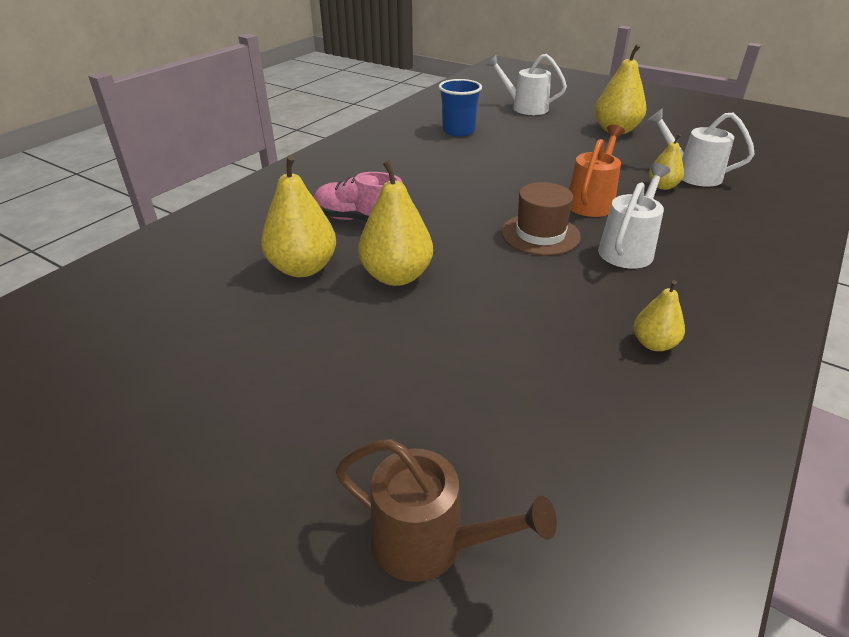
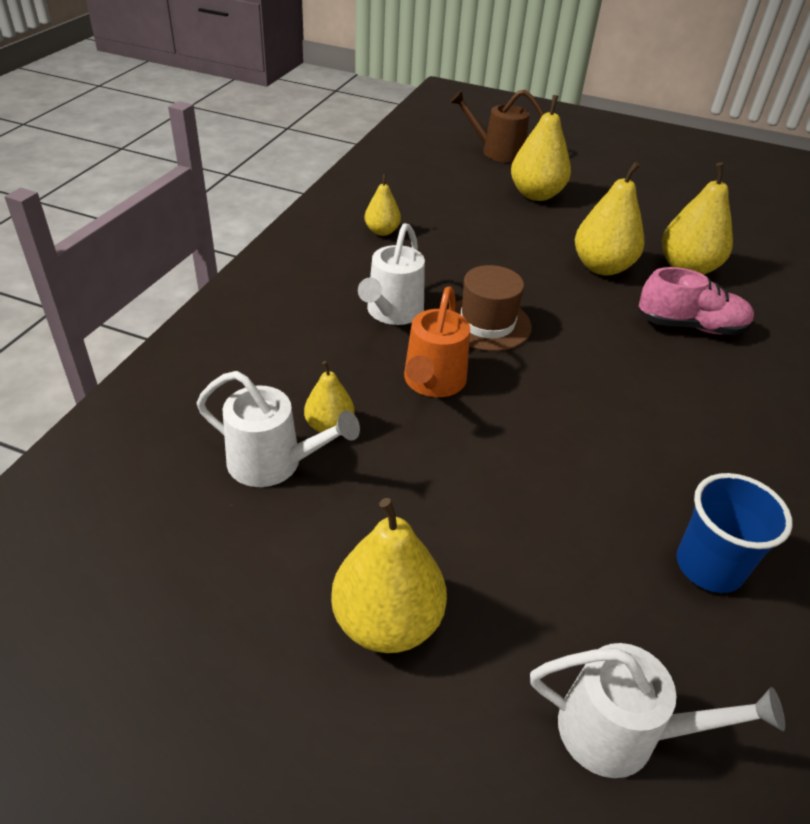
camera: 165 degrees right, 5 degrees up
none -> yellow pear [511,95,571,201]

